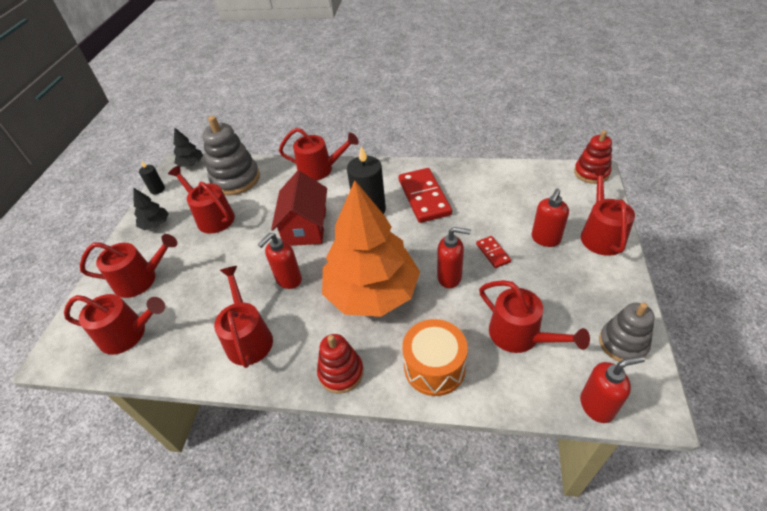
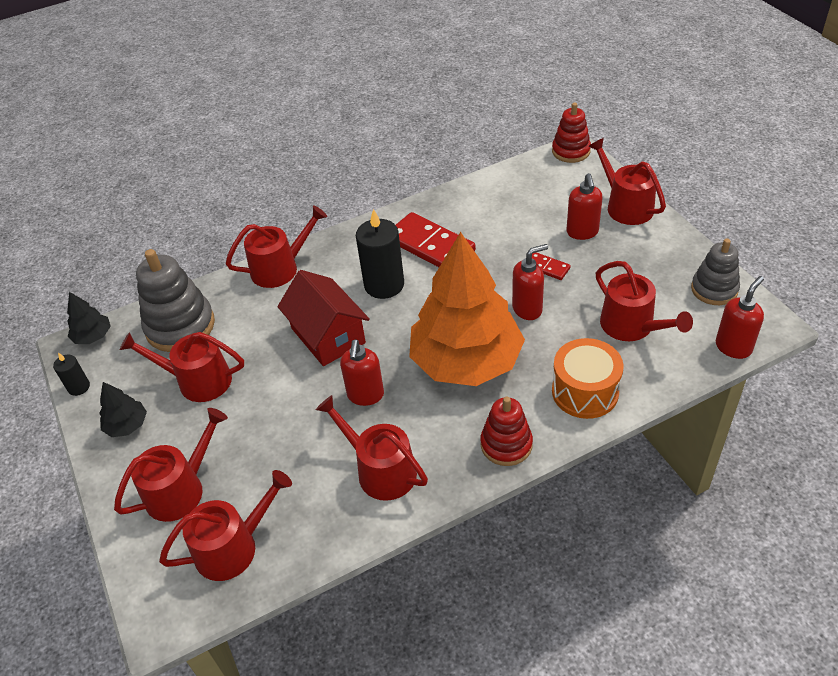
camera: 35 degrees left, 0 degrees up
red watering can [479,280,590,353] -> red watering can turned 45 degrees clockwise [596,261,693,341]

